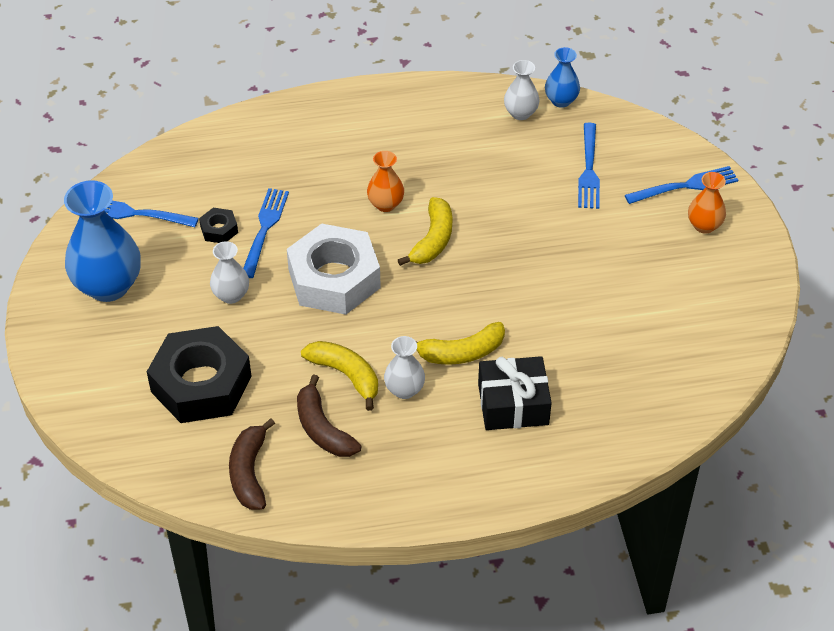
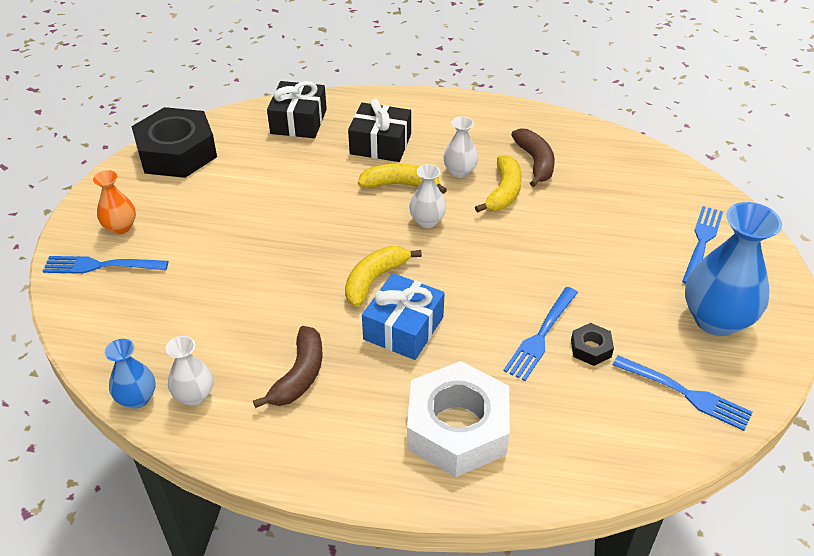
camera: 160 degrees left, 5 degrees down
black nut [147,326,252,423] -> black nut moved to [131,107,217,178]
white vase [210,241,249,304] -> white vase moved to [409,164,446,228]
brown banana [229,418,275,510] -> brown banana moved to [253,326,322,408]
white nut [287,223,381,315] -> white nut moved to [407,361,510,477]
yellow banana [301,341,378,411] -> yellow banana turned 135 degrees counterclockwise [475,155,522,213]
orange vase [367,151,404,212] -> blue gift [362,273,445,360]
blue fork [578,123,600,209] -> blue fork moved to [682,206,723,284]
none -> black gift [267,81,327,138]

